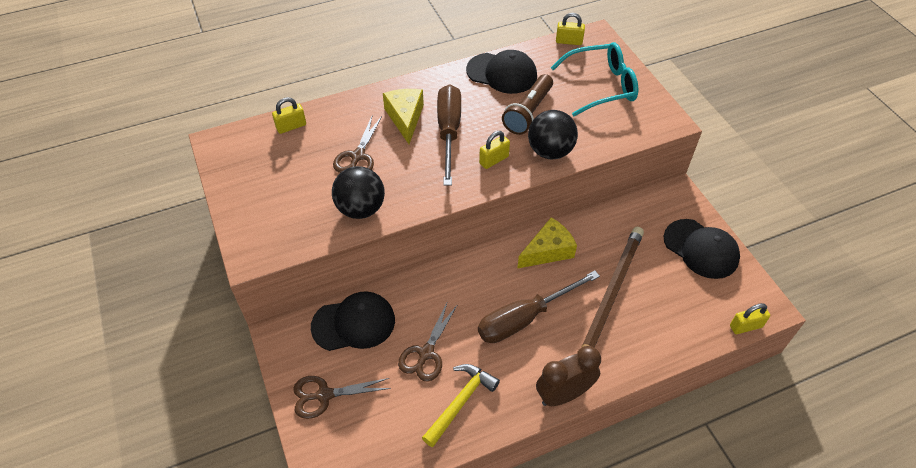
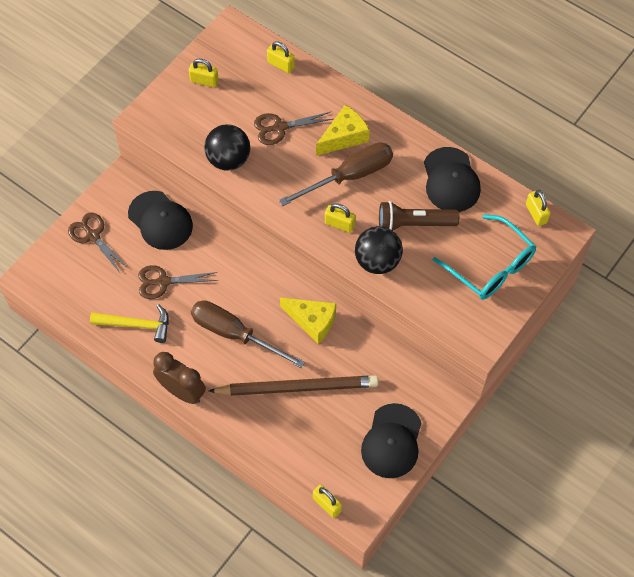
camera: 60 degrees right, 10 degrees up
none -> yellow padlock [189,59,219,87]

